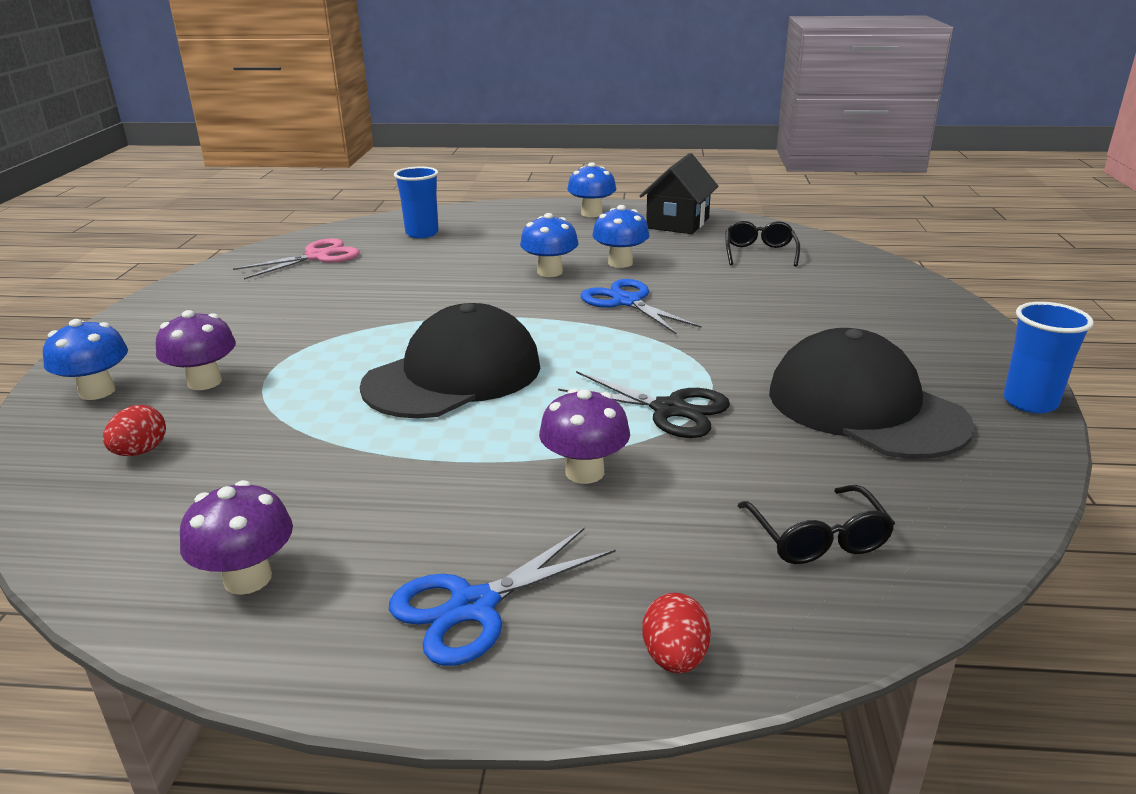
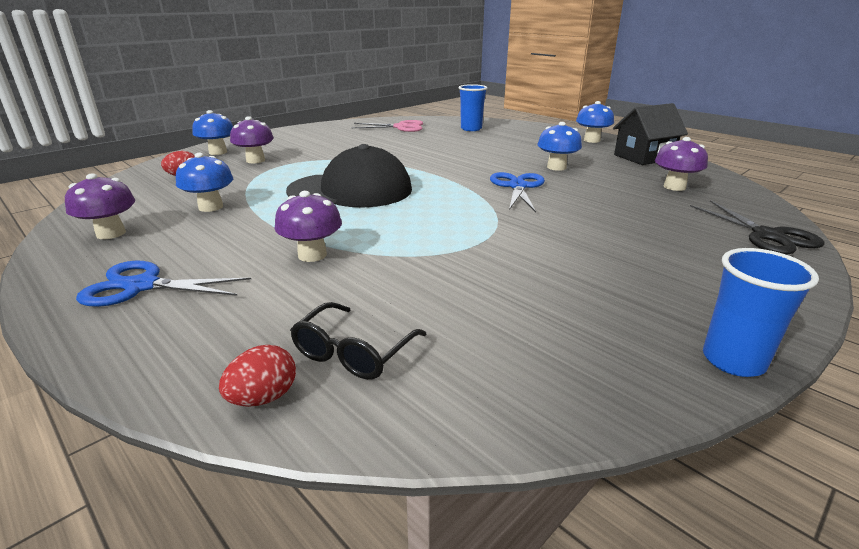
camera: 40 degrees right, 0 degrees up
blue mushroom [520,213,578,277] -> blue mushroom moved to [176,153,233,212]
black scissors [558,371,730,438] -> black scissors moved to [690,200,825,255]
red egg [642,593,711,673] -> red egg moved to [219,345,296,407]
black glasses [725,221,800,266] -> purple mushroom [655,137,708,191]
black cap [769,328,975,459] -> none

